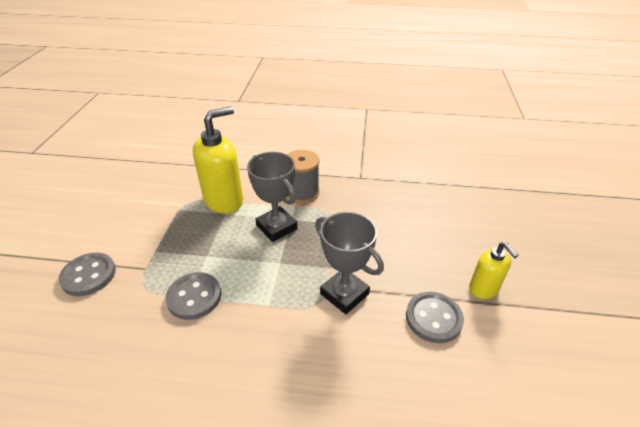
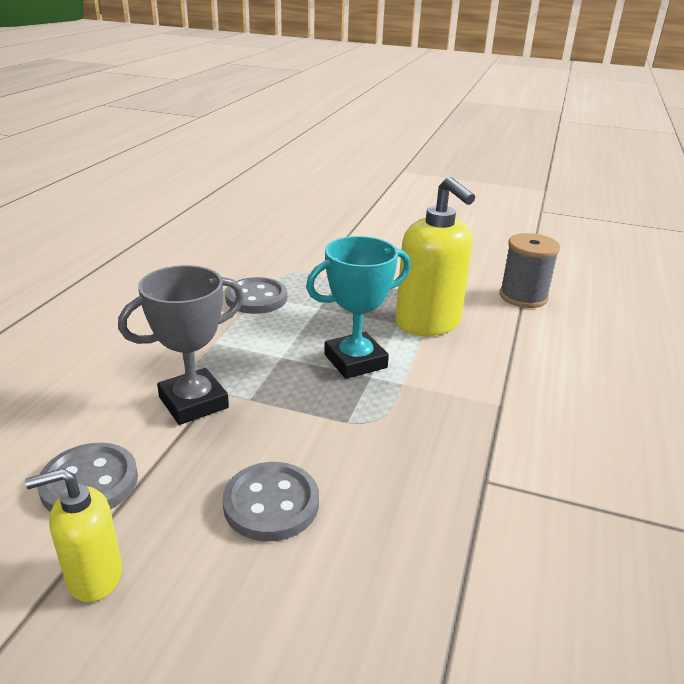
camera: 100 degrees right, 10 degrees down
grey button [59,253,116,296] -> grey button moved to [222,462,319,541]
grey trophy [247,152,298,242] -> turquoise trophy [306,236,411,379]
grey spool [287,150,319,203] -> grey spool moved to [499,233,560,308]

